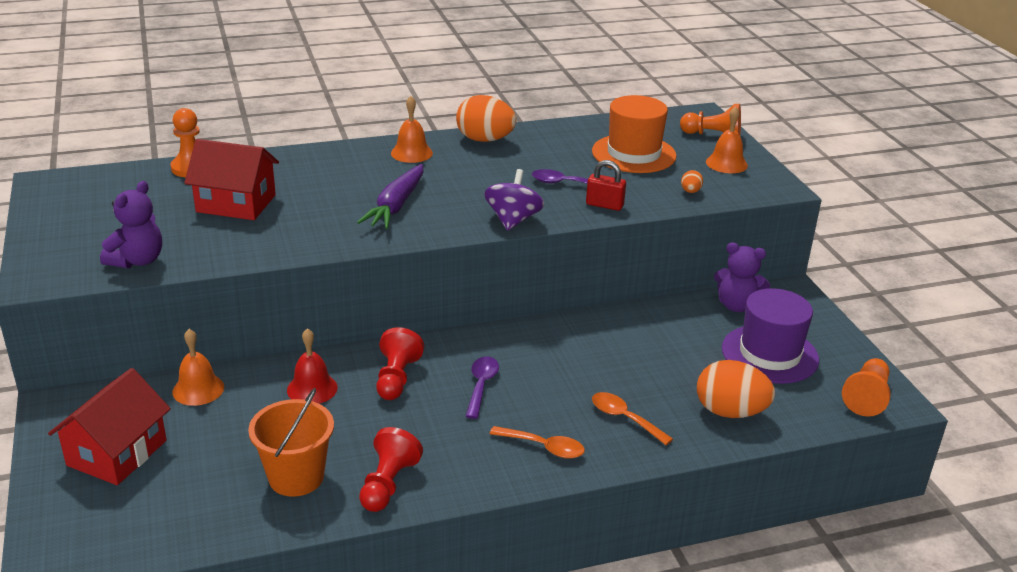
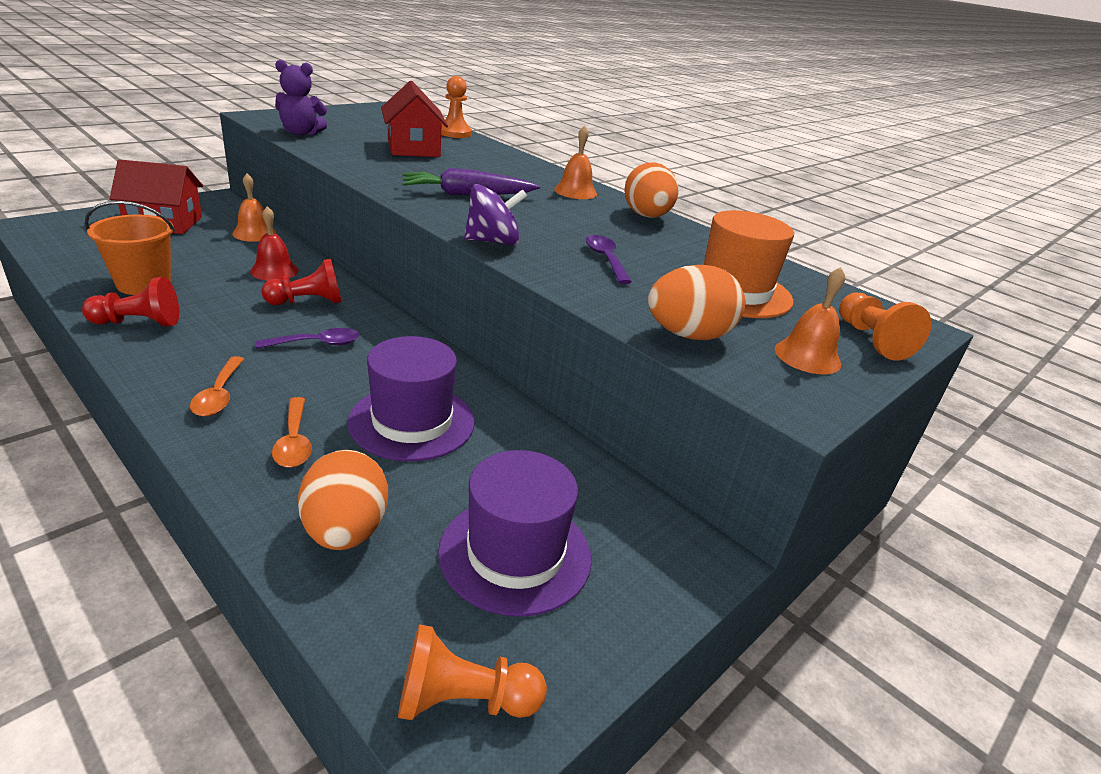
camera: 60 degrees right, 0 degrees up
red padlock [586,160,626,211] -> none
orange spoon [592,392,673,445] -> orange spoon turned 150 degrees clockwise [272,397,312,468]
orange egg [681,170,703,193] -> orange egg [648,265,745,340], size x2.26
purple teddy bear [714,242,770,312] -> none
none -> purple hat [347,336,475,461]

